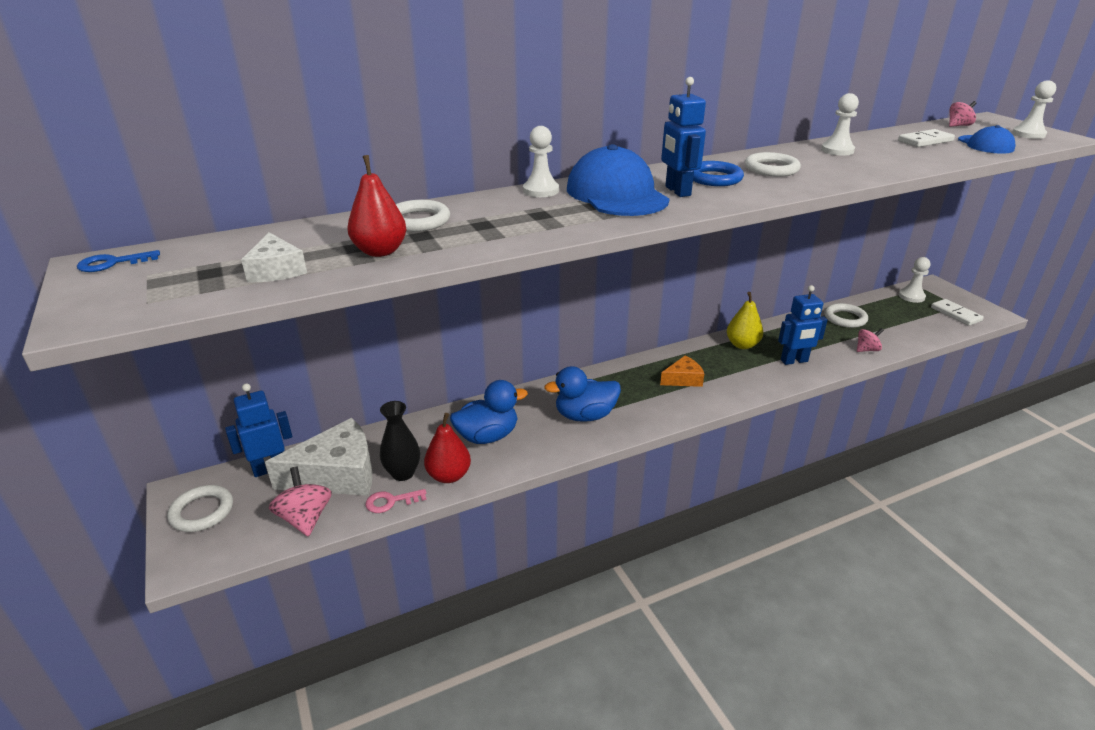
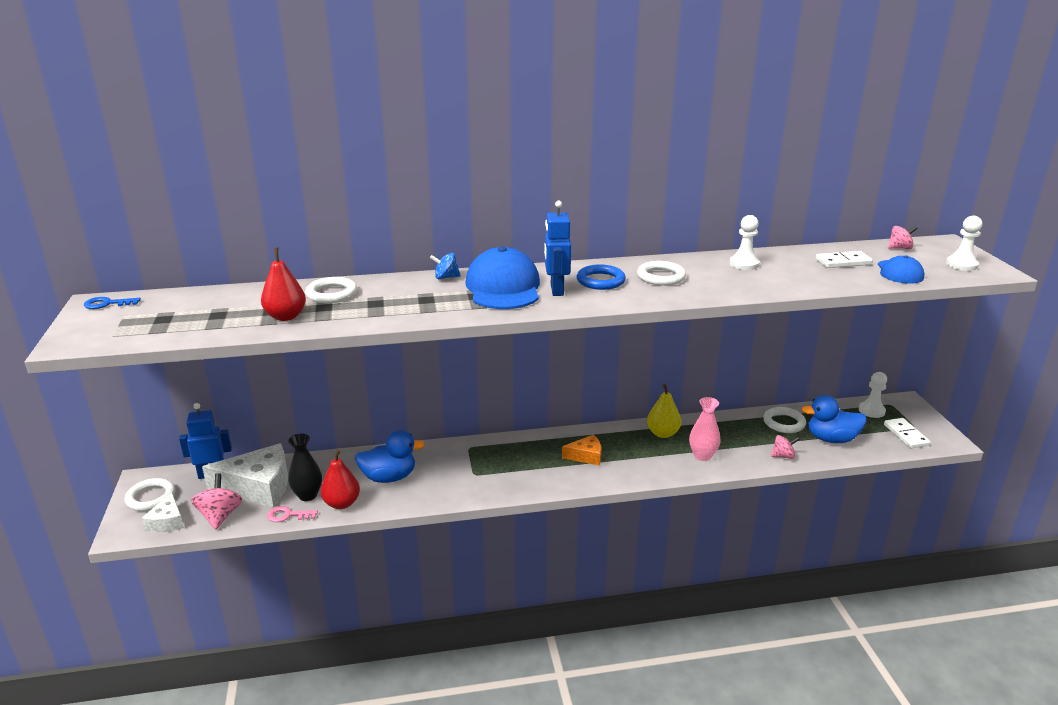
camera: 15 degrees right, 5 degrees down
white cheese [241,232,307,282] -> white cheese moved to [142,492,184,532]
white pawn [523,126,559,197] -> blue spinning top [430,253,461,279]
blue duck [544,366,621,422] -> blue duck moved to [802,395,867,443]
blue robot [778,285,828,365] -> pink vase [689,397,720,461]

